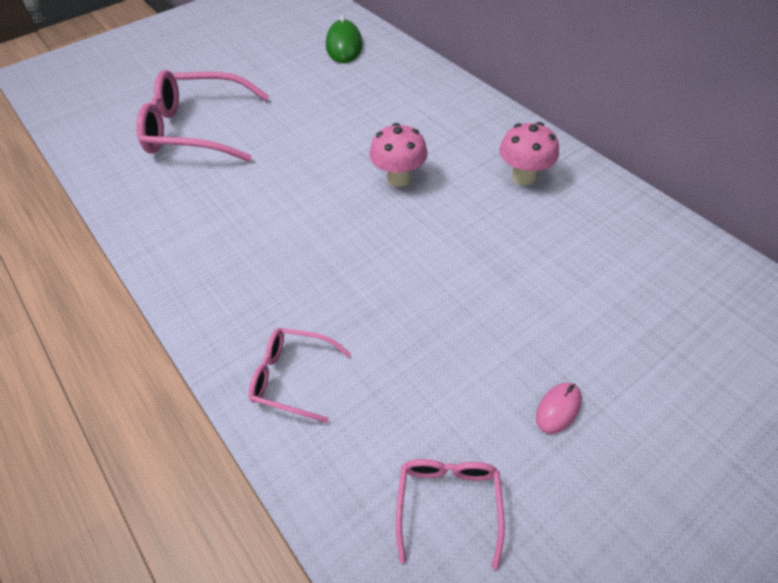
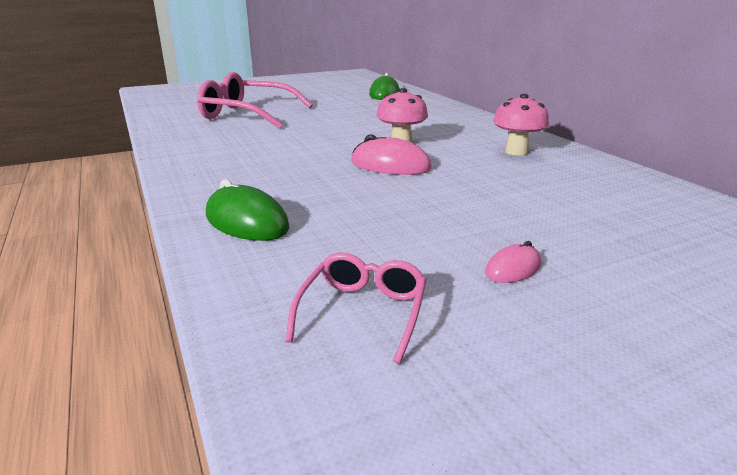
camera: 10 degrees right, 25 degrees down
pink glasses [249,328,351,423] -> green mouse [206,180,290,241]
none -> pink mouse [351,134,432,175]

